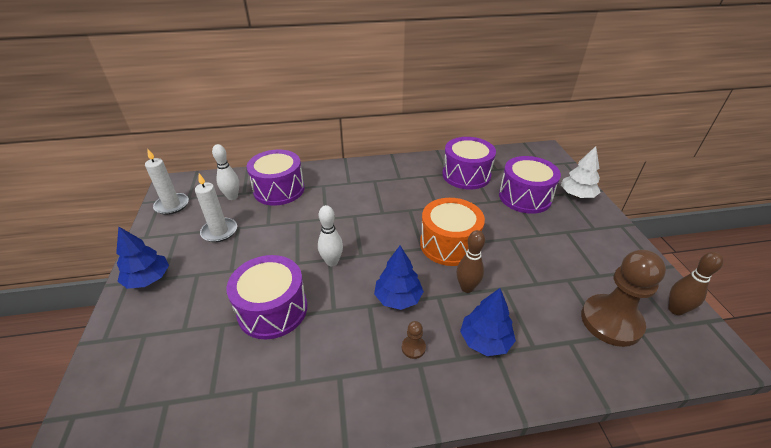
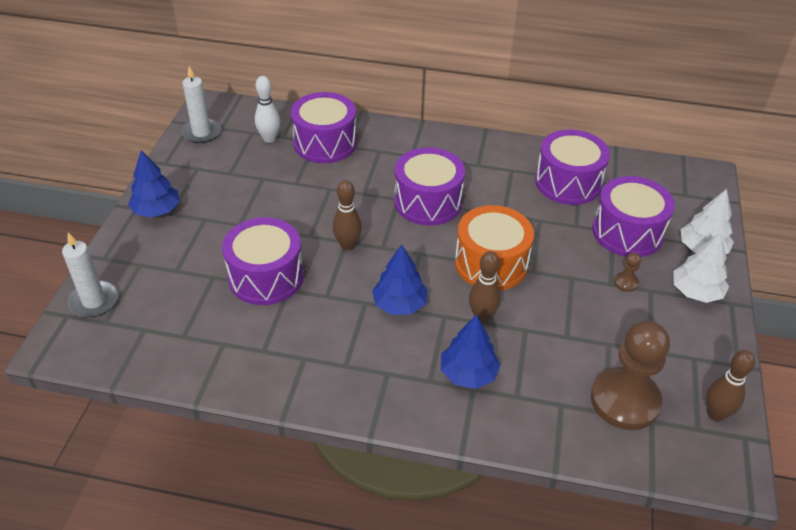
camera: 20 degrees right, 5 degrees up
white candle [195,174,237,242] -> white candle moved to [62,232,118,317]
white bowling pin [318,205,343,266] -> brown bowling pin [333,180,362,251]
brown pawn [402,321,426,359] -> brown pawn moved to [614,253,641,292]
none -> purple drum [394,147,465,226]
none -> white tree [673,233,729,303]

